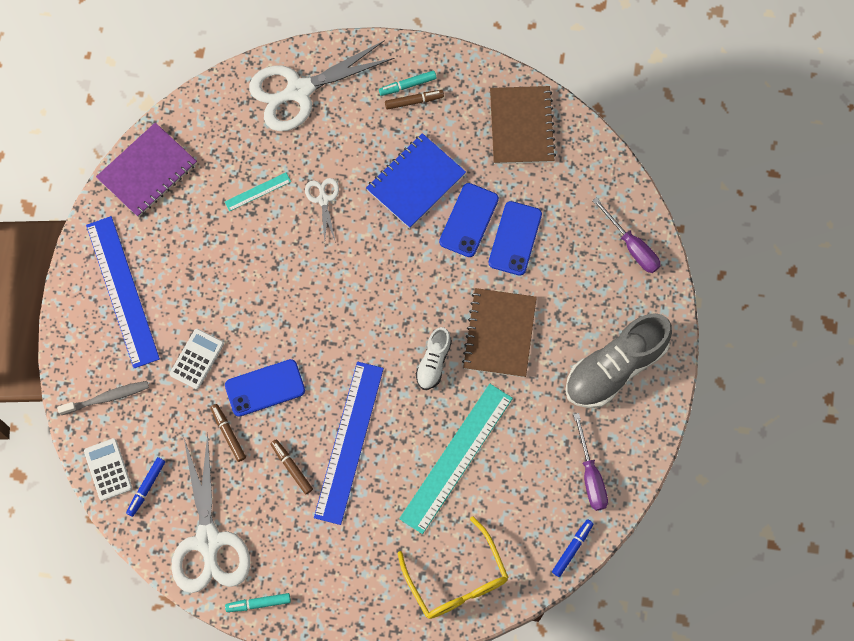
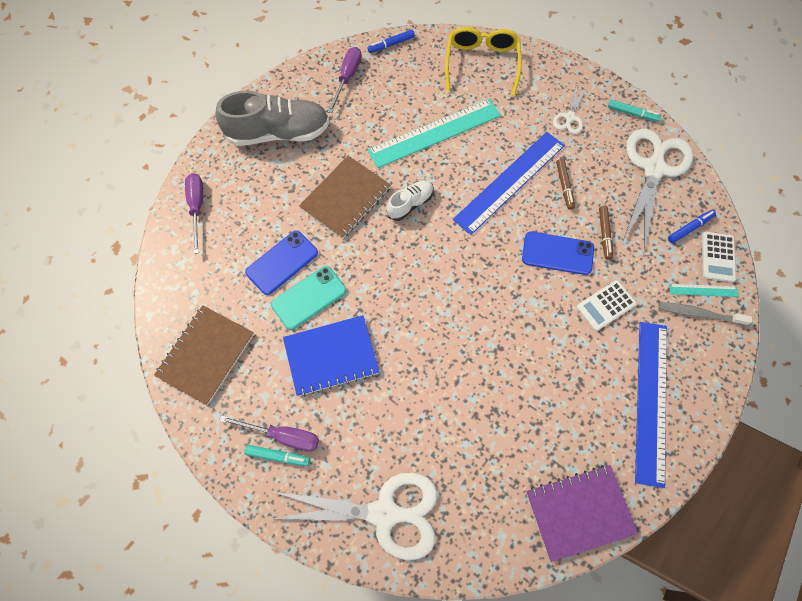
camera: 150 degrees left, 5 degrees down
turquoise ruler [225,172,291,212] -> turquoise ruler moved to [669,284,739,297]
white scissors [305,178,339,243] -> white scissors moved to [553,85,585,134]
brown marker [385,90,444,110] -> purple screwdriver [219,415,319,452]
blue phone [439,183,499,257] -> turquoise phone [271,266,346,330]

